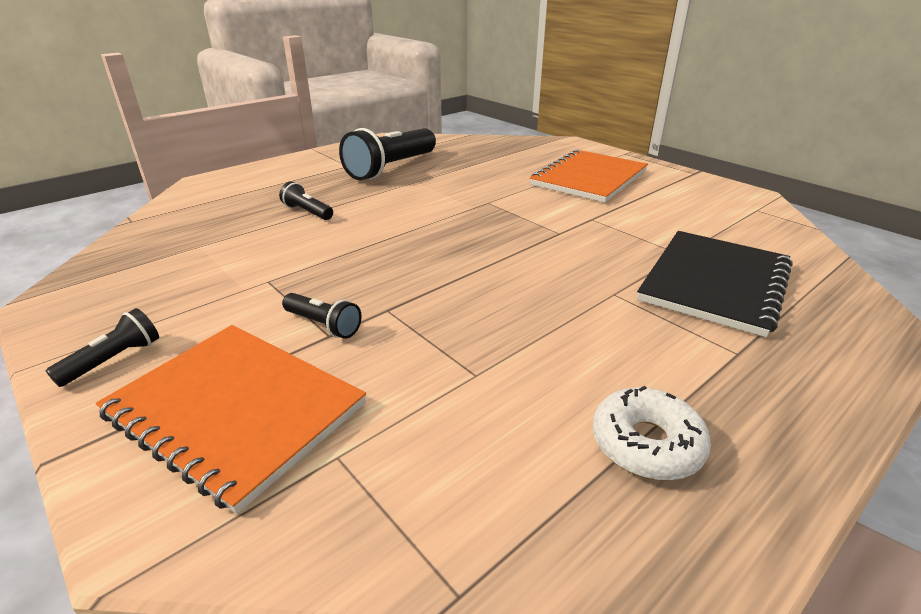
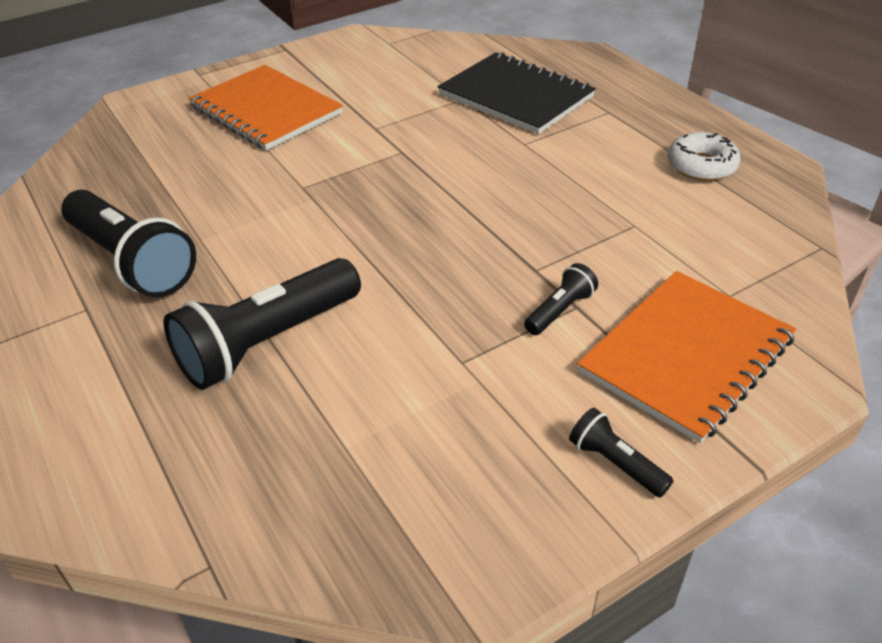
camera: 80 degrees left, 10 degrees up
black flashlight [279,181,333,220] -> black flashlight [164,258,361,390], size x2.14

